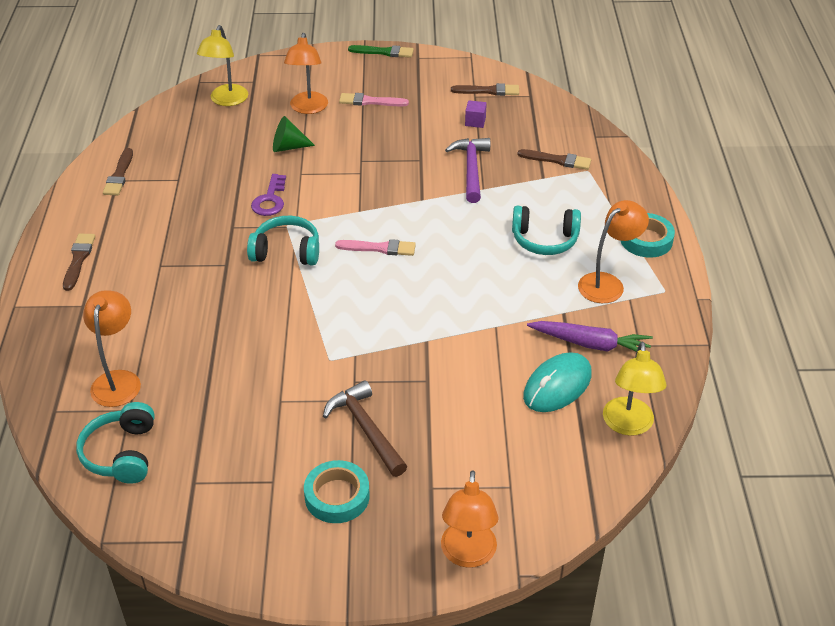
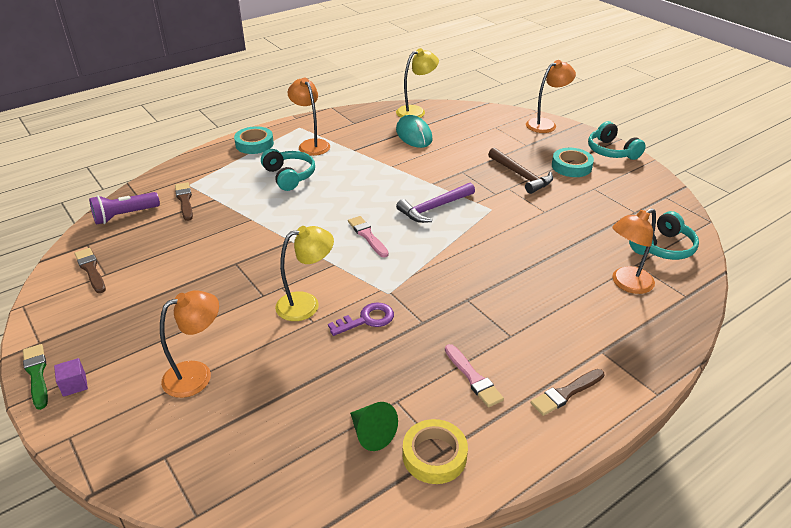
camera: 125 degrees left, 5 degrees down
brown brush [103,148,133,195] -> yellow tape [403,419,468,484]
yellow lamp [197,25,248,106] -> yellow lamp moved to [275,226,334,321]
turquoise headphones [247,216,319,266] -> turquoise headphones moved to [588,121,646,160]
green cone [273,116,315,152] -> green cone moved to [350,402,398,451]
brown hammer [323,380,407,477] -> brown hammer turned 60 degrees counterclockwise [488,147,553,194]
pink brush [339,93,409,106] -> pink brush moved to [445,344,504,407]
purple hammer [445,138,490,203] -> purple hammer moved to [396,183,475,223]
purple cube [465,100,487,128] -> purple cube moved to [54,358,88,397]
turquoise mouse [523,352,592,412] -> turquoise mouse turned 60 degrees clockwise [396,115,432,148]
purple carrot [527,321,653,352] -> none
orange lamp [578,200,649,303] -> orange lamp turned 45 degrees clockwise [288,78,330,156]
none -> purple flashlight [89,192,160,225]

